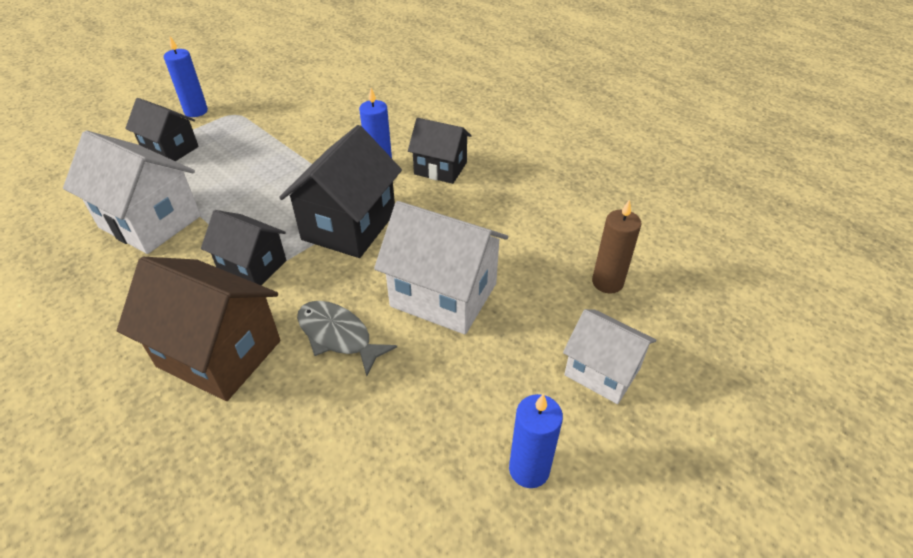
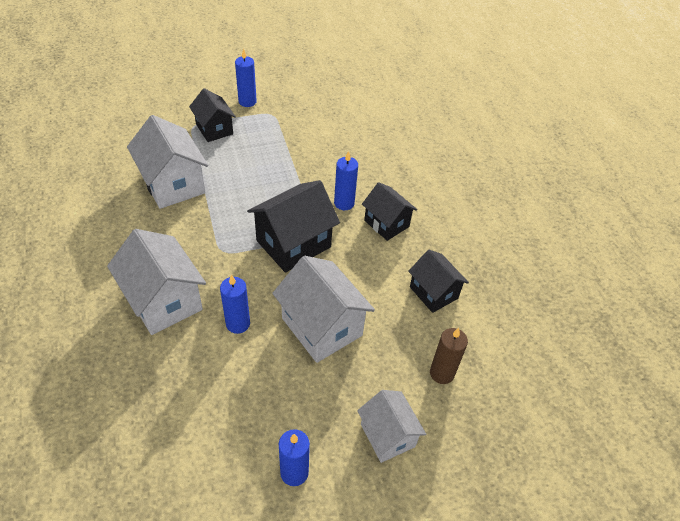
camera: 25 degrees right, 5 degrees up
brown house [117,257,280,401] -> white house [107,229,206,335]
black house [201,210,287,285] -> black house moved to [408,250,469,313]
grey fish [297,301,397,376] -> blue candle [220,275,250,334]

